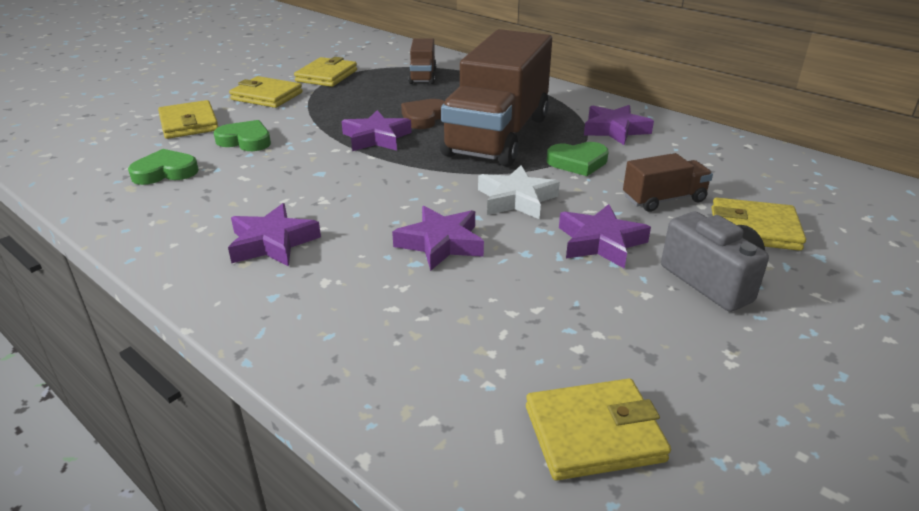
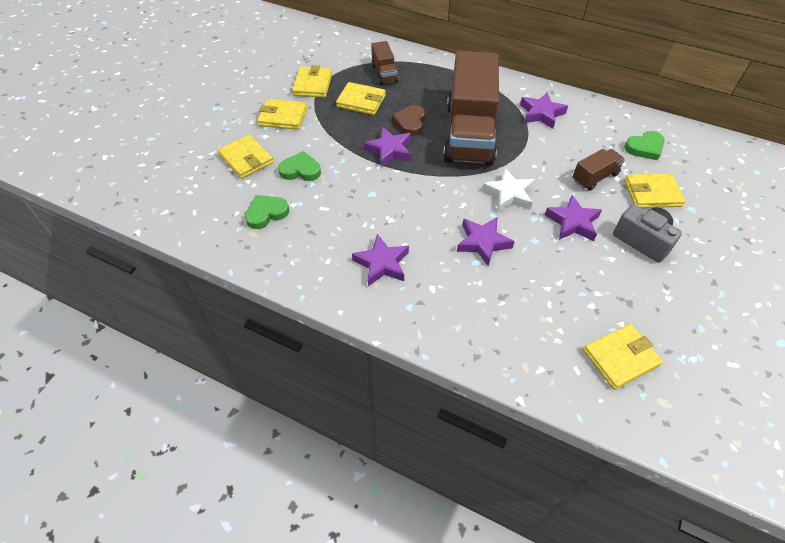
camera: 15 degrees left, 20 degrees up
green heart [547,142,609,176] -> green heart moved to [624,131,665,160]
none -> yellow wallet [336,82,386,115]

